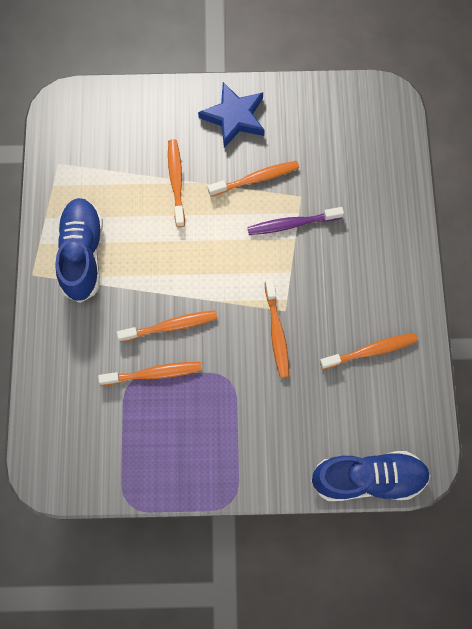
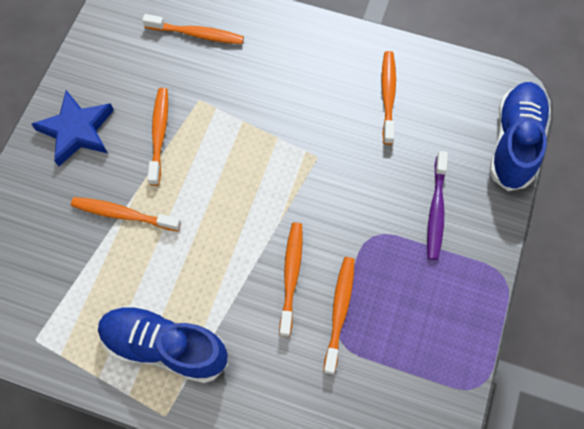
camera: 70 degrees left, 5 degrees down
purple toothbrush [247,207,344,235] -> purple toothbrush moved to [427,151,448,260]
orange toothbrush [265,279,289,378] -> orange toothbrush moved to [142,14,244,44]

